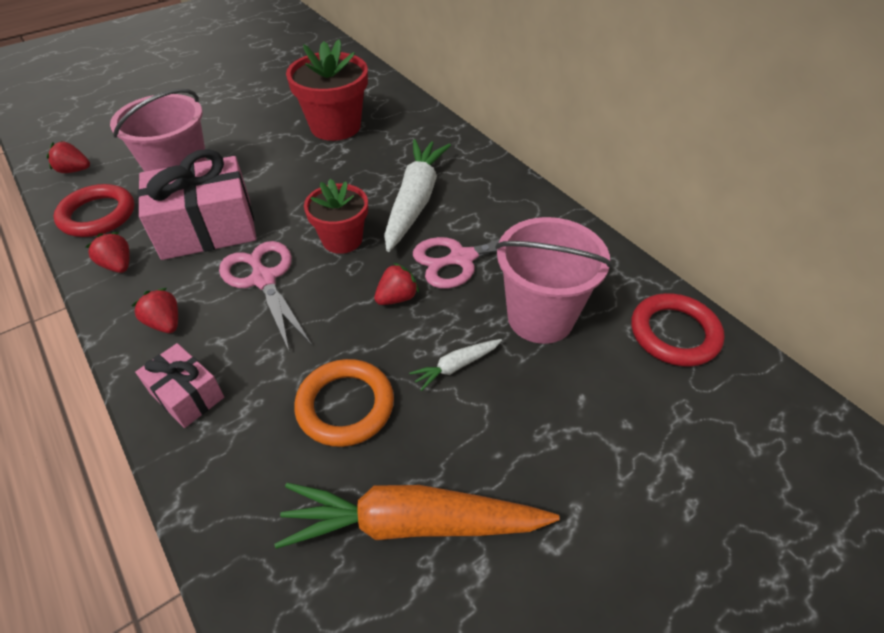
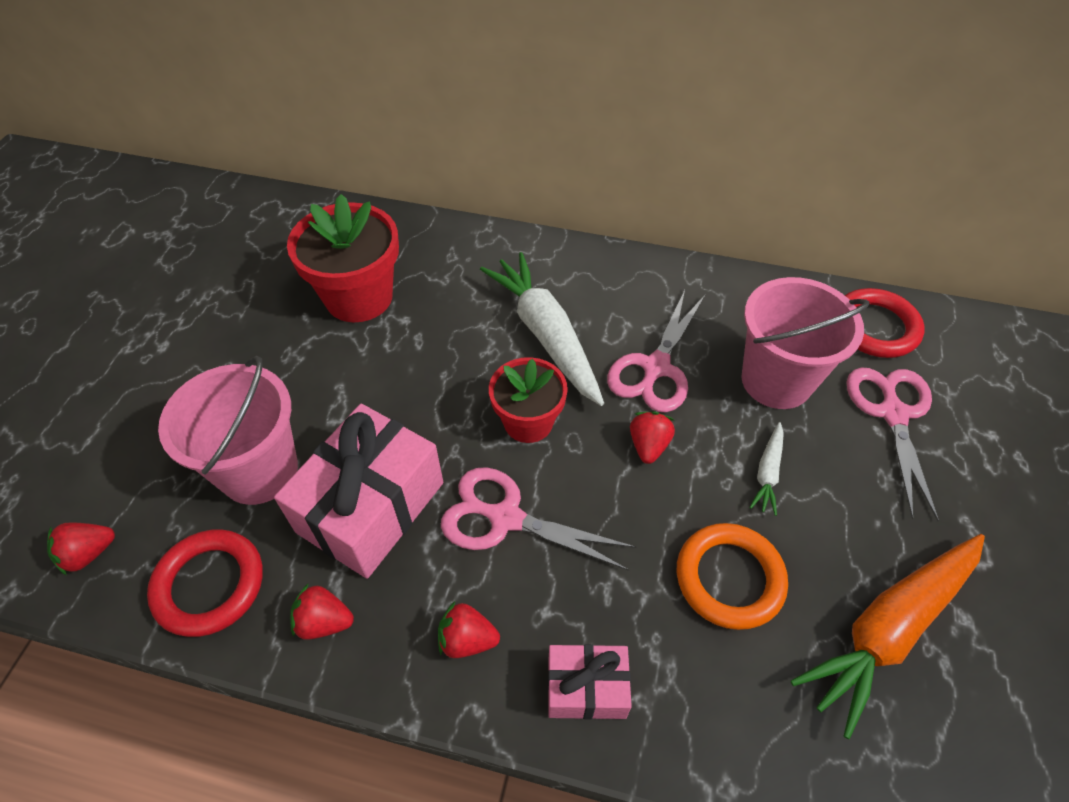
camera: 40 degrees left, 5 degrees up
none -> pink scissors [847,367,939,521]

